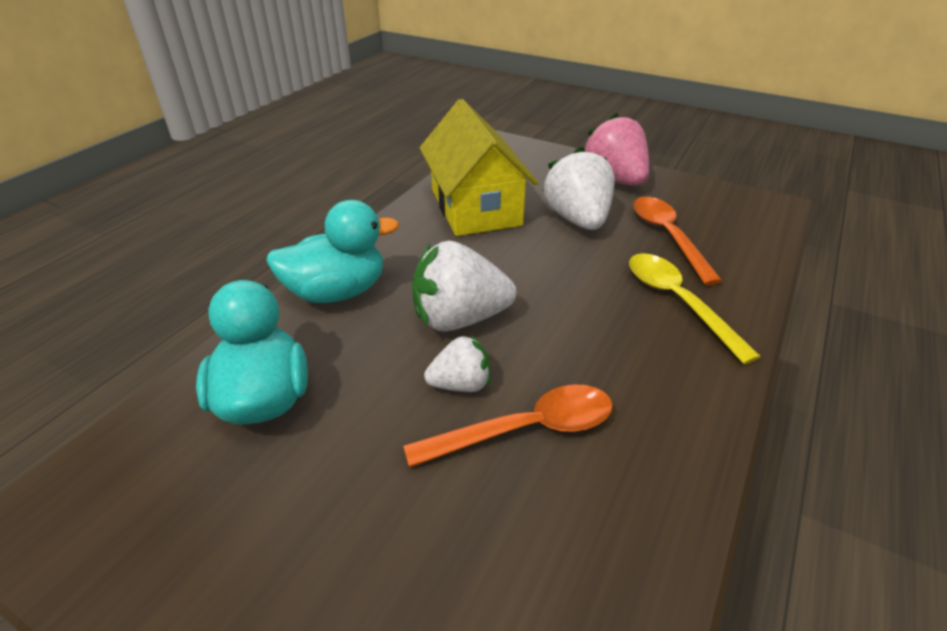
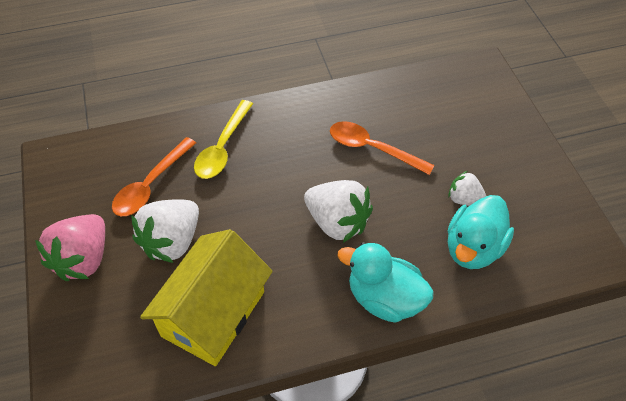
camera: 135 degrees left, 15 degrees up
white strawberry [424,334,491,392] -> white strawberry moved to [448,171,486,206]

